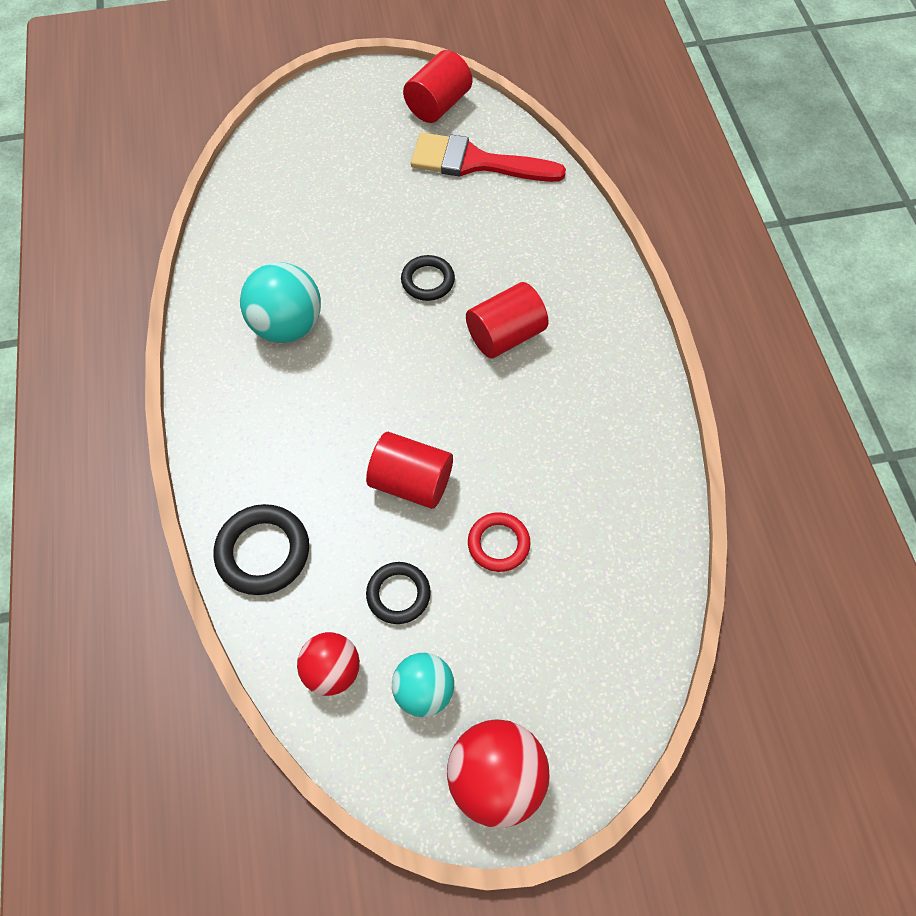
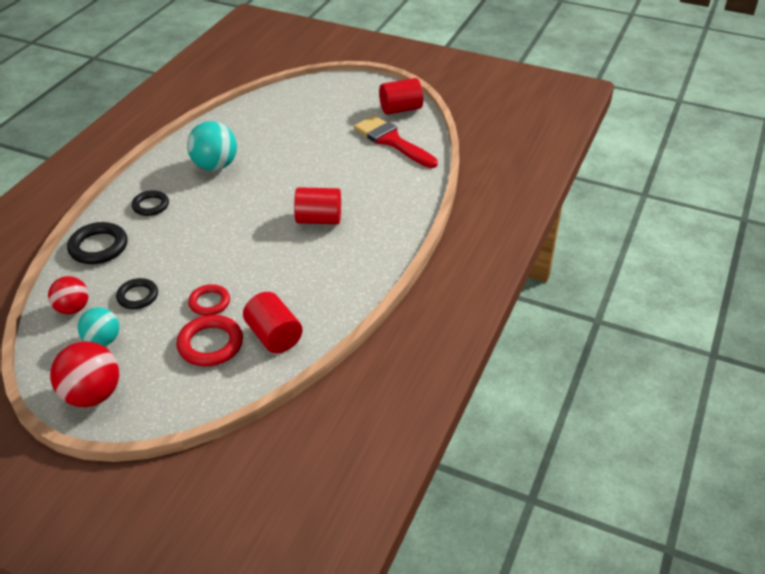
camera: 35 degrees right, 20 degrees down
red cylinder [366,432,453,509] -> red cylinder moved to [243,292,303,354]
black ring [401,255,455,301] -> black ring moved to [132,190,169,216]
none -> red ring [176,315,243,367]

